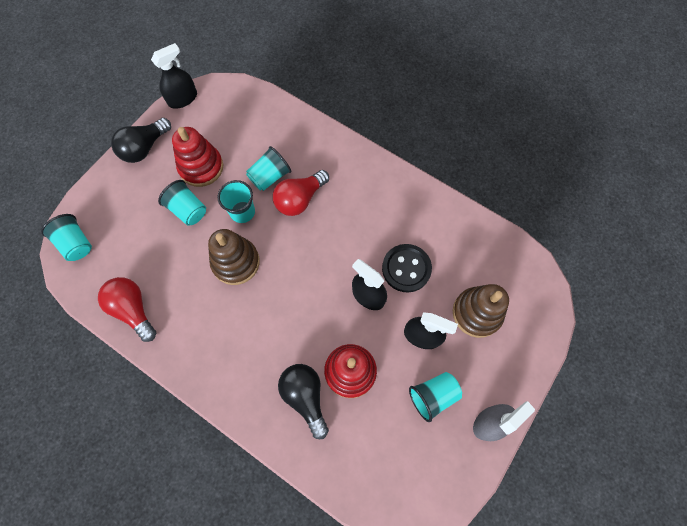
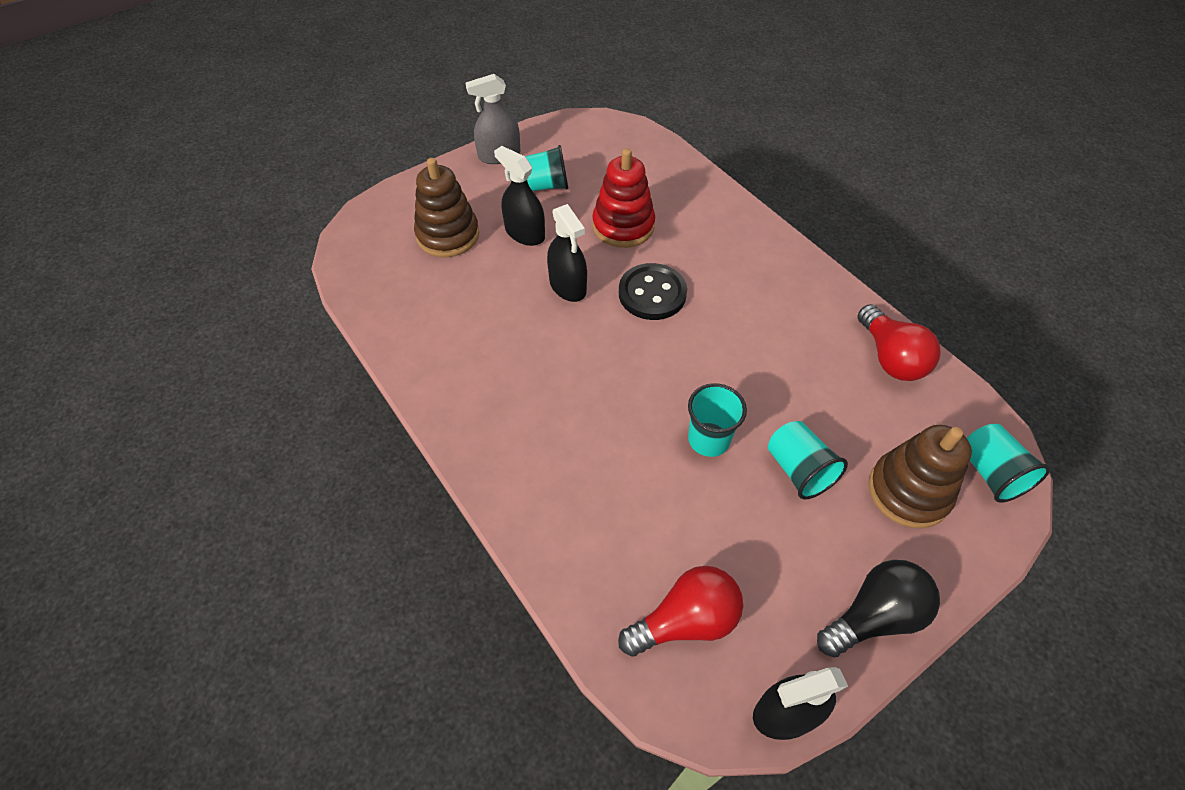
camera: 160 degrees left, 15 degrees down
red stacking toy [172,127,223,187] -> none
brown stacking toy [208,229,260,285] -> brown stacking toy moved to [868,425,972,528]
turquoise cup [246,146,291,191] -> none
red light bulb [273,170,329,216] -> red light bulb moved to [618,566,743,657]
black light bulb [278,364,329,440] -> none
black button [382,244,432,293] -> black button moved to [619,263,687,320]

